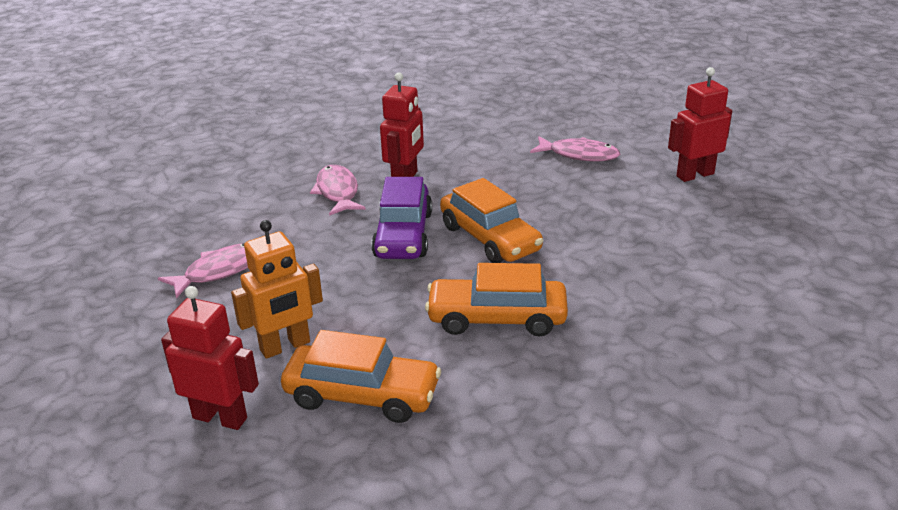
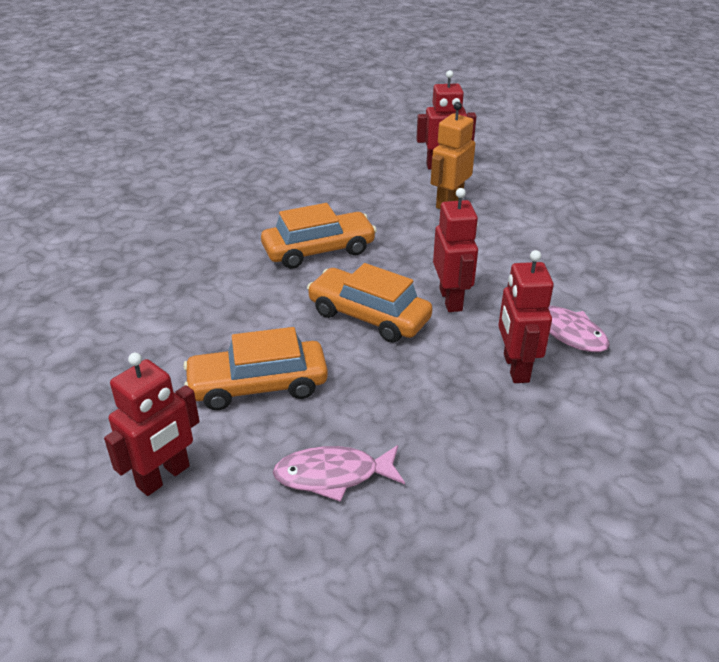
camera: 155 degrees right, 5 degrees up
pink fish [158,243,248,298] -> none
orange car [281,330,441,423] -> orange car moved to [183,327,328,410]
purple car [371,177,432,259] -> red robot [433,188,478,312]

